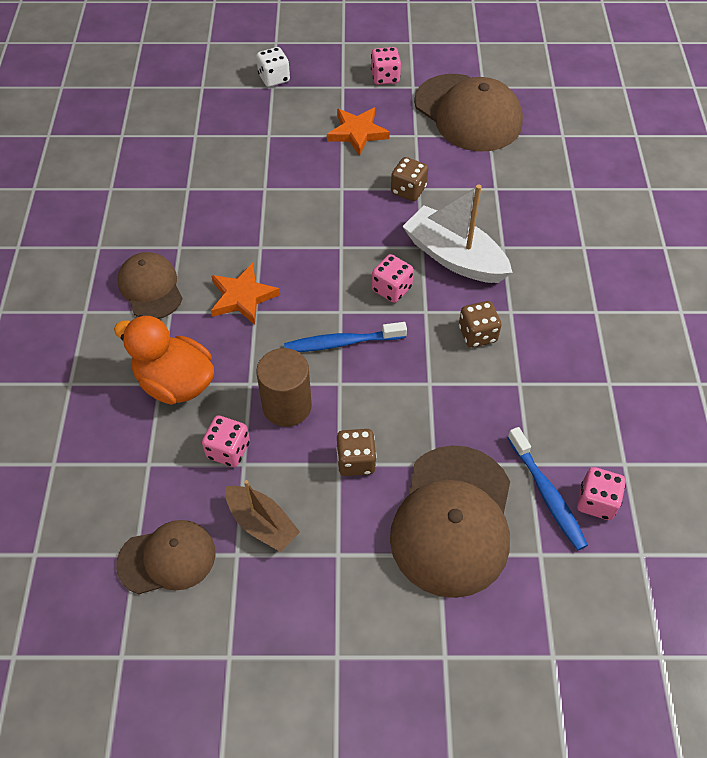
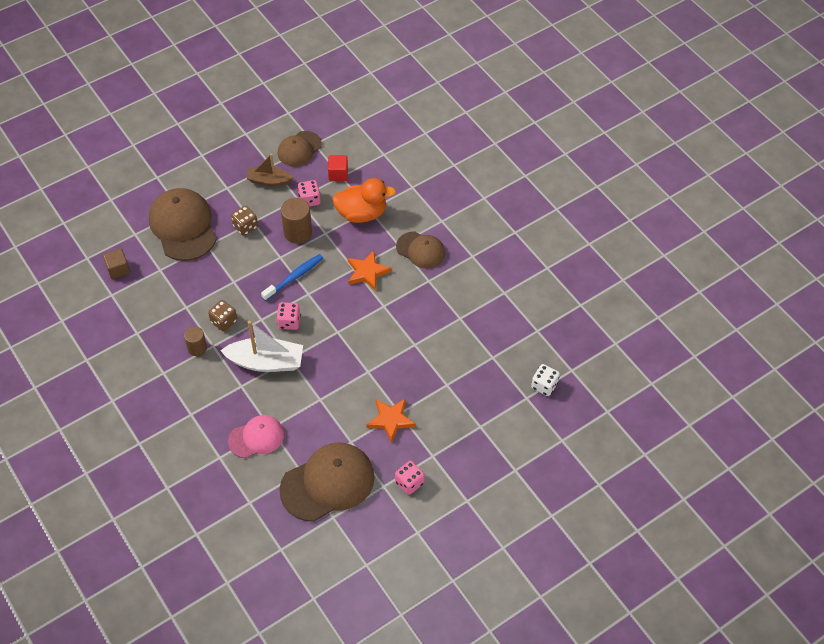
camera: 145 degrees right, 0 degrees up
white dice [256,47,290,87] -> white dice moved to [531,364,560,396]
brown dice [391,157,428,201] -> none
brown cap [414,74,523,152] -> brown cap turned 135 degrees clockwise [279,442,375,522]
blue toothbrush [507,427,588,550] -> none
pink dice [577,467,626,520] -> brown cube [103,248,130,279]
none -> brown cylinder [184,326,207,356]
none -> pink cap [228,415,284,458]
none -> red cube [328,155,348,181]

